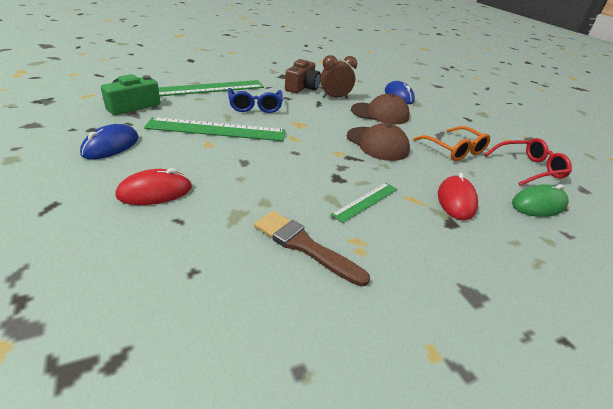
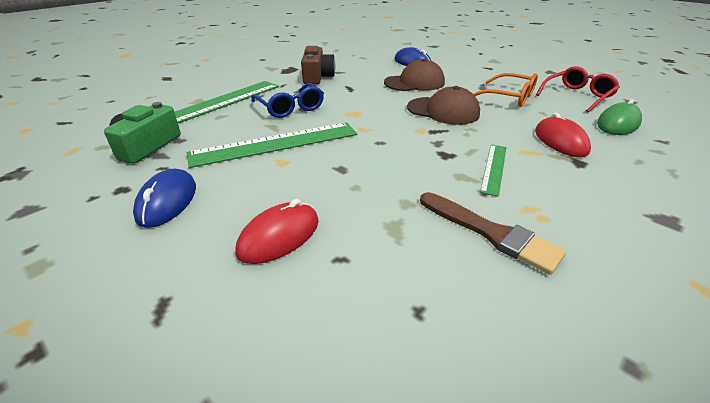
camera: 20 degrees left, 0 degrees up
brown brush [254,211,370,286] -> brown brush turned 150 degrees counterclockwise [420,192,566,275]
brown clock [320,55,357,99] -> none

